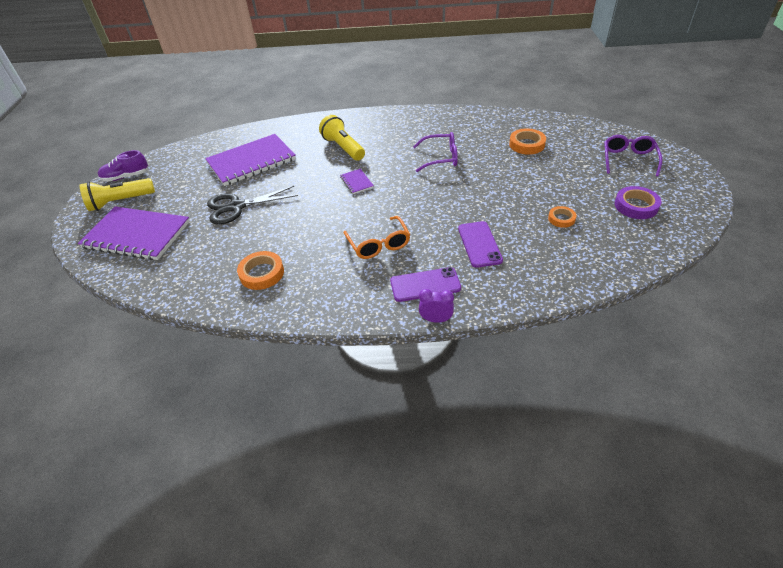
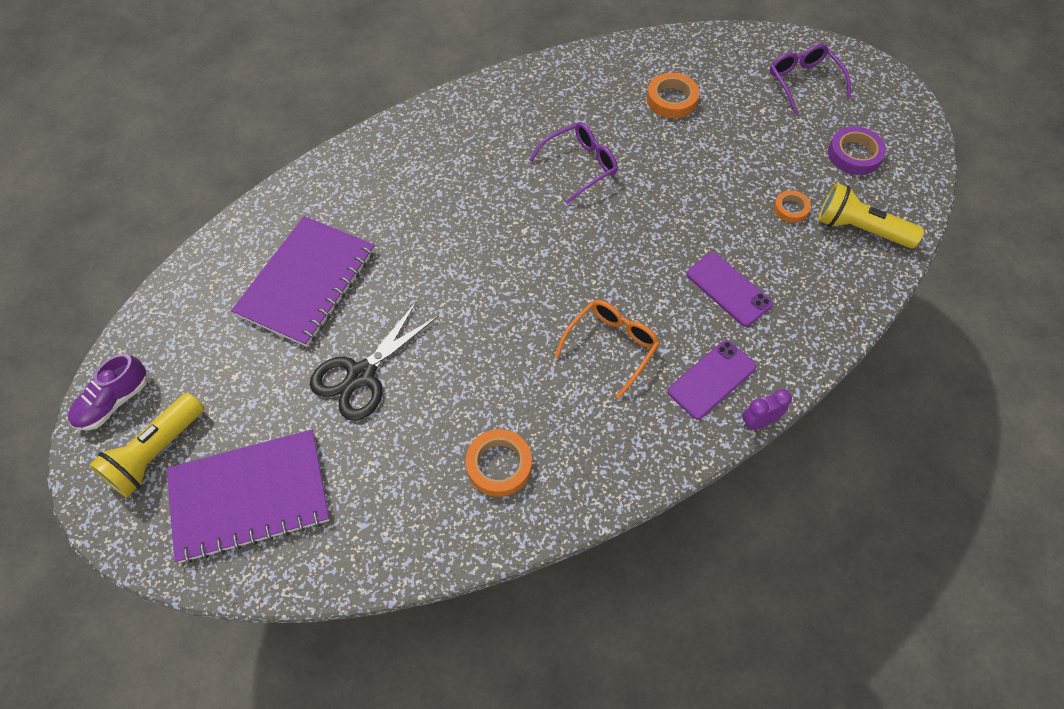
camera: 35 degrees left, 15 degrees up
yellow flashlight [319,115,365,161] -> yellow flashlight moved to [818,183,924,248]
purple notebook [340,169,374,194] -> none
orange glasses [344,216,410,259] -> orange glasses turned 90 degrees counterclockwise [555,300,660,399]

